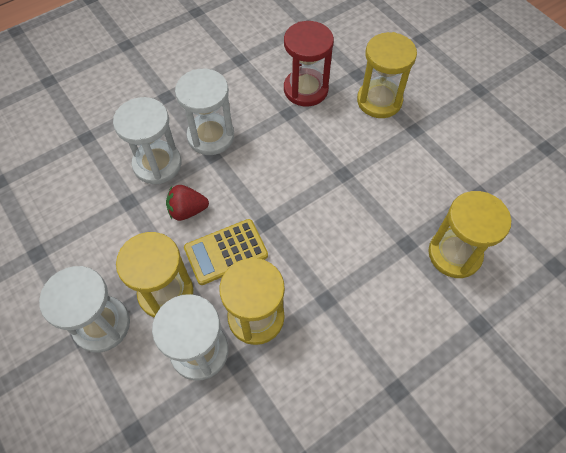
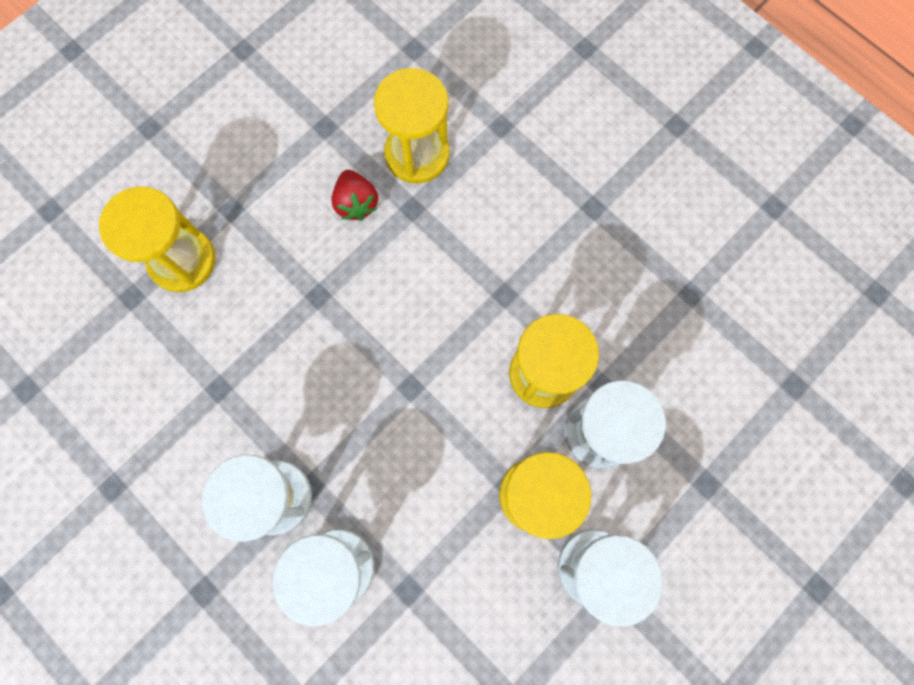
camera: 100 degrees left, 15 degrees up
red strawberry [166,185,209,221] -> red strawberry moved to [331,170,378,221]
yellow calculator [184,219,268,285] -> none
red hourglass [284,21,334,106] -> none

